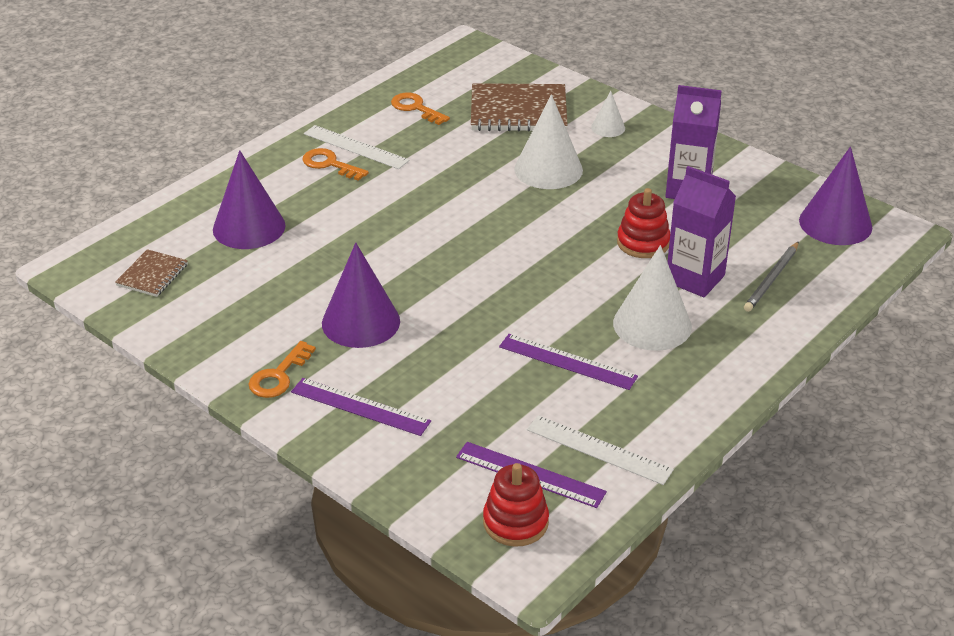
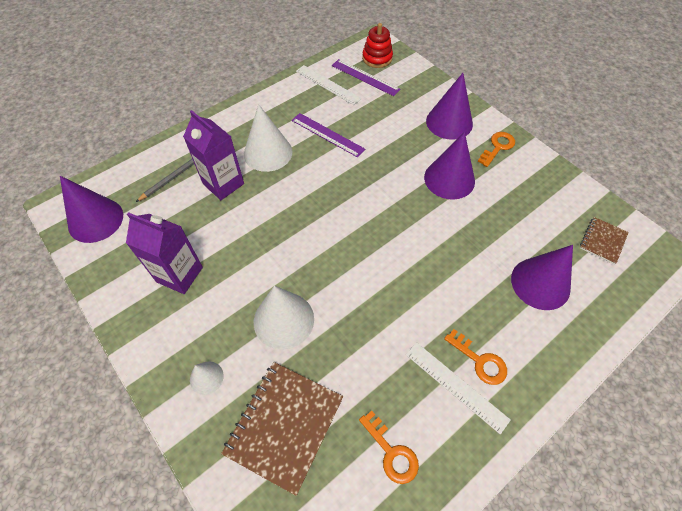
camera: 170 degrees left, 20 degrees up
purple ruler [291,378,431,436] -> purple cone [426,73,473,140]
brown notebook [471,83,568,131] -> brown notebook turned 75 degrees counterclockwise [221,362,343,496]
red stacking toy [617,188,670,258] -> none

